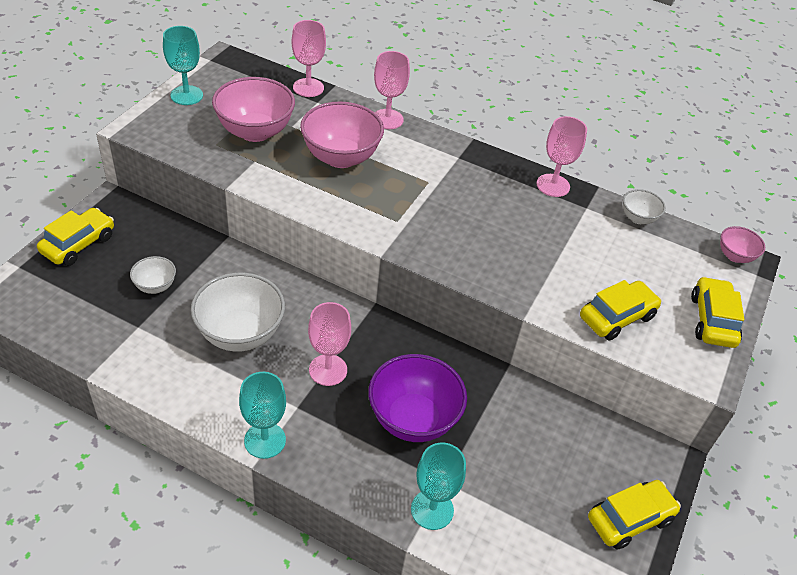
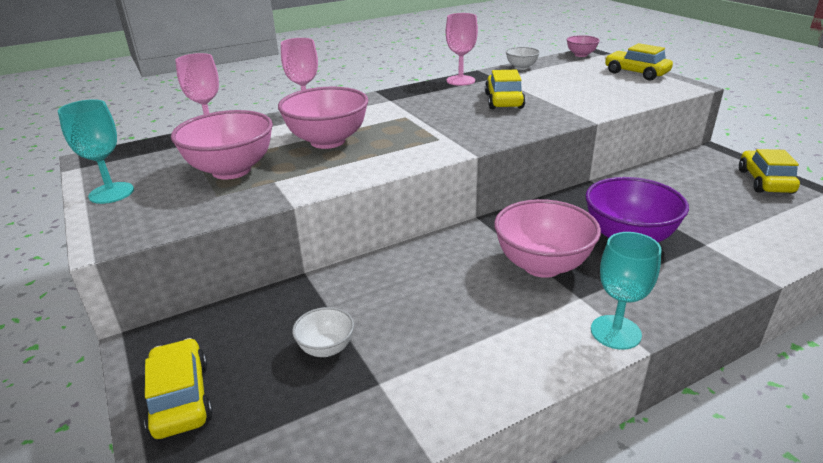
camera: 50 degrees left, 15 degrees down
white bowl [191,272,285,352] -> none
pink goblet [308,302,351,386] -> pink bowl [494,199,601,278]
turquoise goblet [411,442,466,530] -> none
yellow car [580,280,662,341] -> yellow car moved to [485,70,525,109]

